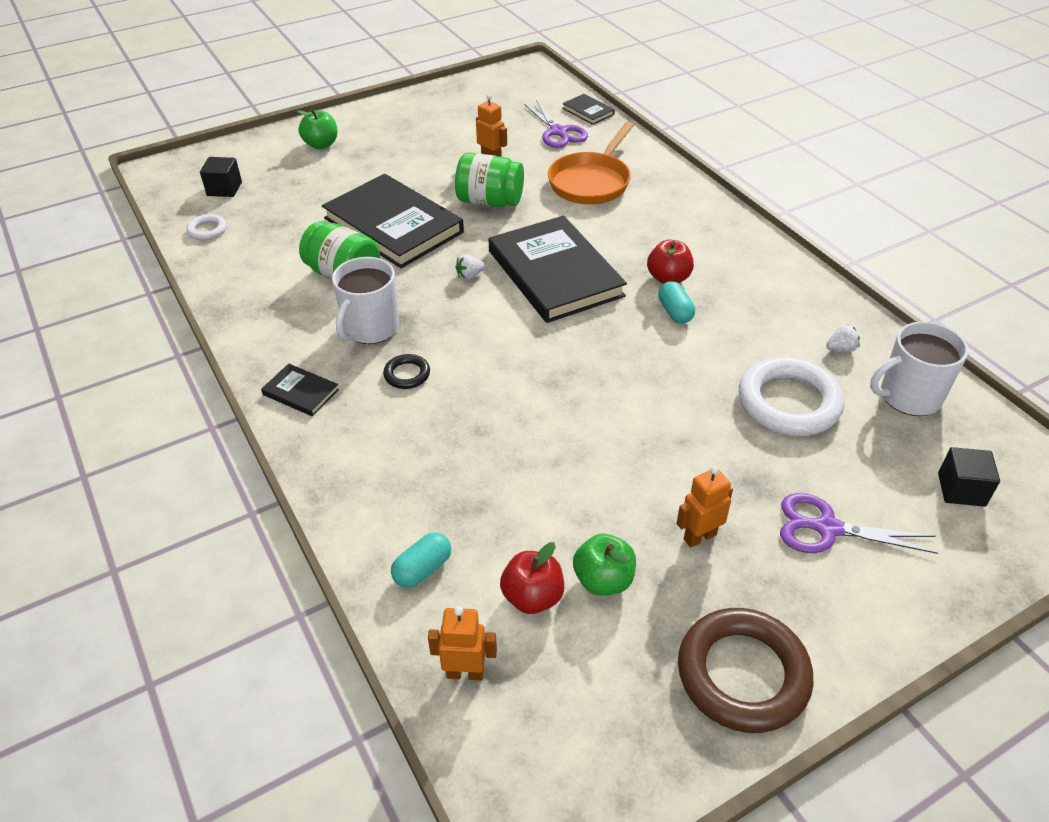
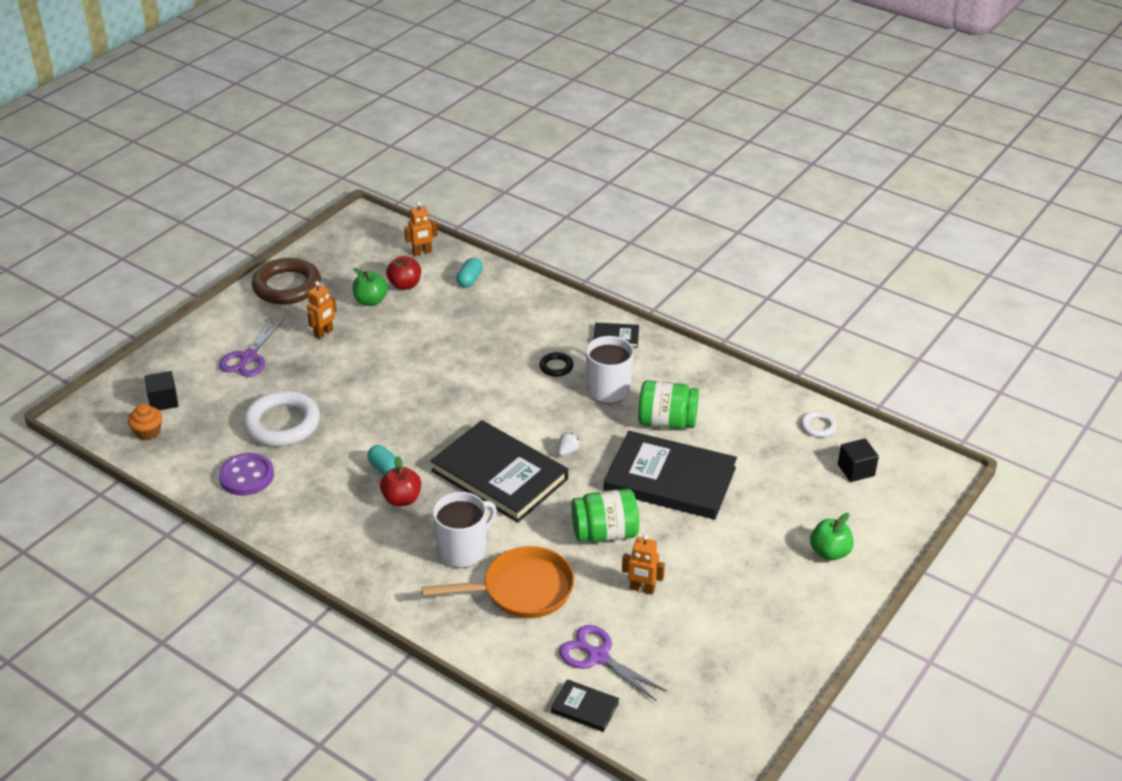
camera: 155 degrees right, 5 degrees down
orange pan [548,122,634,204] -> orange pan turned 75 degrees clockwise [421,546,574,618]
purple scissors [780,493,938,554] -> purple scissors turned 120 degrees clockwise [219,317,284,377]
white strawberry [826,325,860,352] -> purple button [219,453,274,496]
white mug [870,321,969,416] -> white mug moved to [432,492,497,568]
none -> orange cupcake [128,404,162,440]

